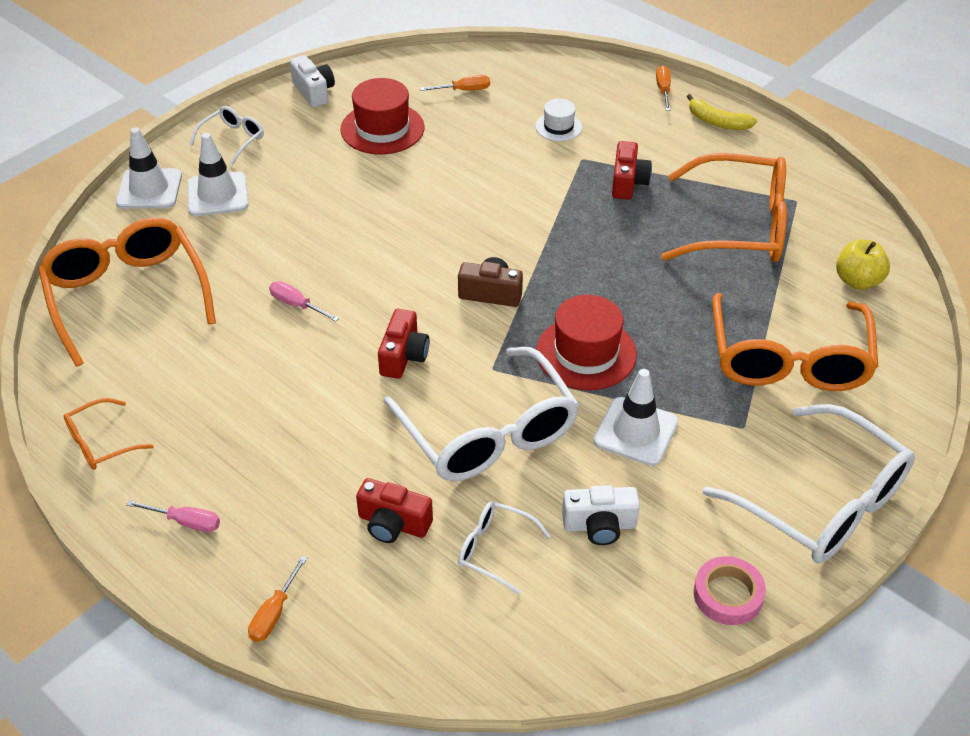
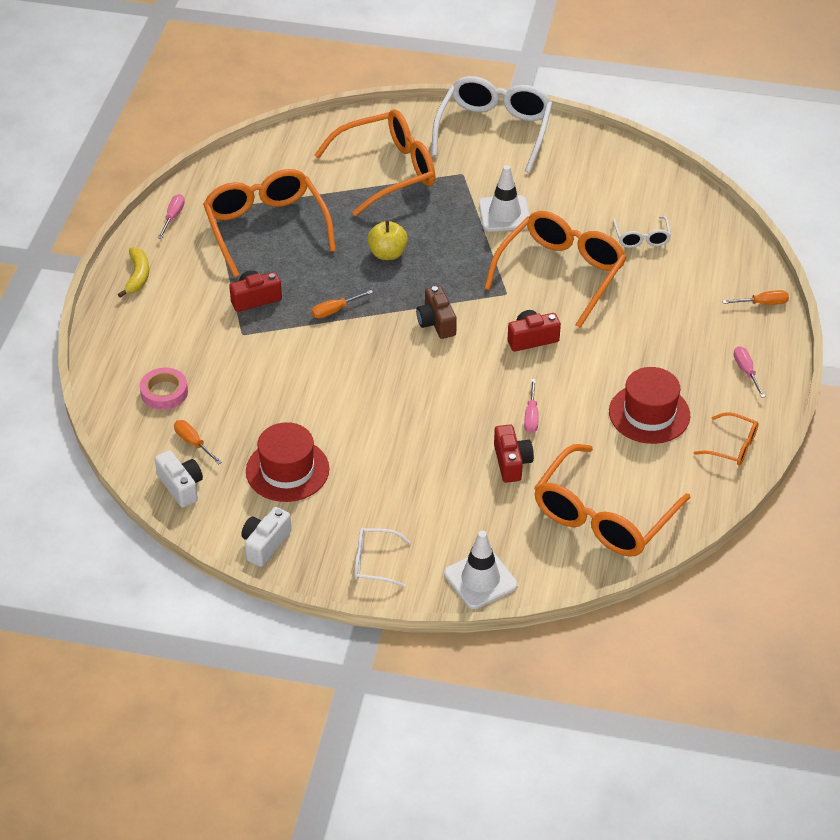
camera: 120 degrees left, 0 degrees up
white traffic cone [187,133,248,216] -> none
red camera [356,478,433,543] -> red camera moved to [494,425,534,483]
white glasses [384,347,579,481] -> orange glasses [484,211,627,328]
white hat [535,99,582,141] -> none
red hat [536,295,637,390] -> red hat moved to [609,367,690,444]
white camera [562,485,640,545] -> white camera moved to [155,450,203,508]
orange screwdriver [656,65,671,111] -> orange screwdriver moved to [312,290,373,318]
pink tape [693,556,766,625] -> pink tape moved to [140,368,188,410]
yellow apple [836,240,890,290] -> yellow apple moved to [367,220,408,260]
none -> pink screwdriver [158,194,185,239]

